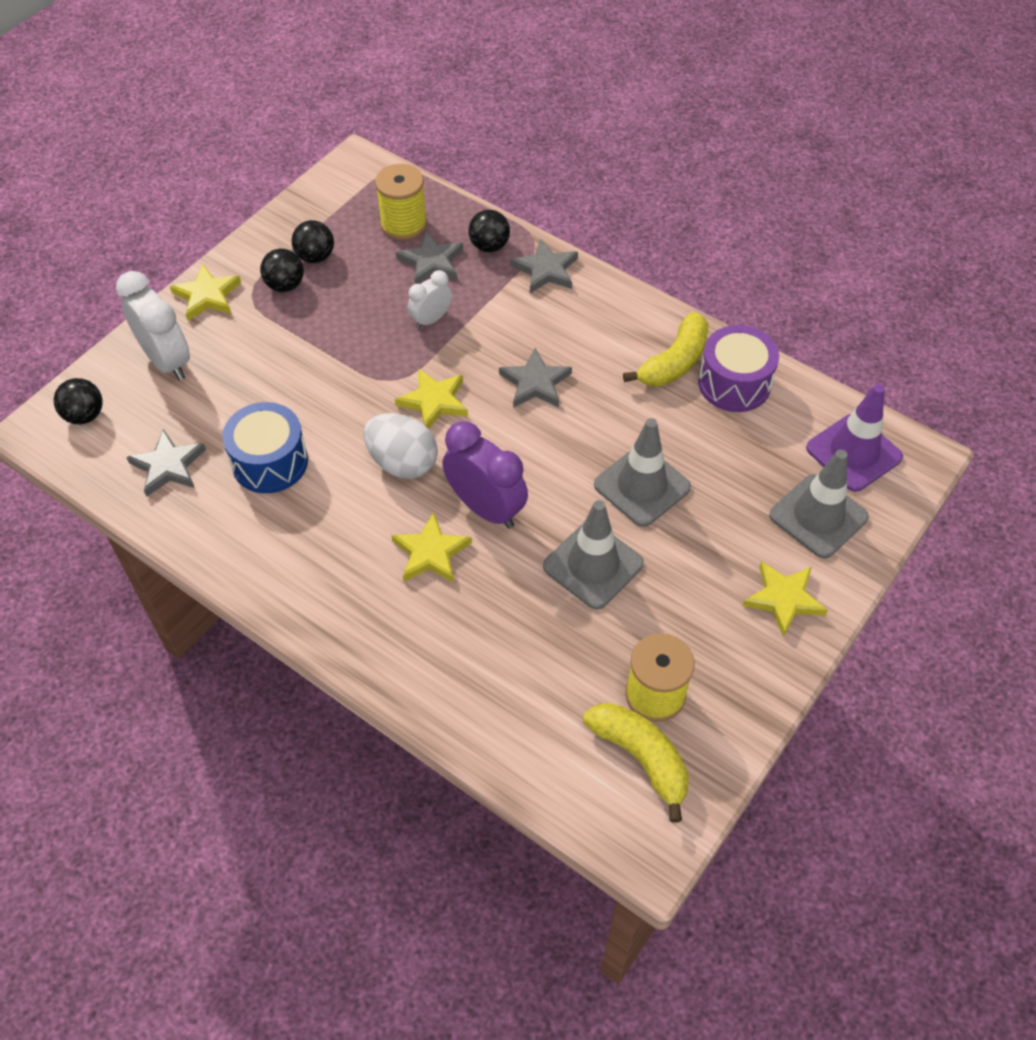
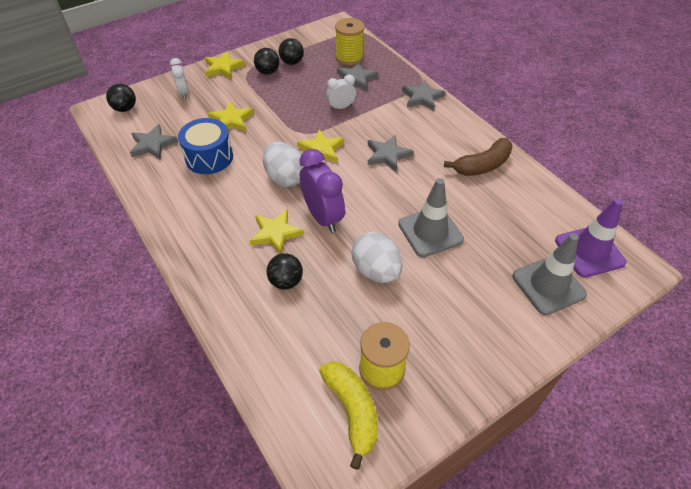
camera: 20 degrees right, 5 degrees down
white clock [116,271,190,381] -> white clock [170,58,189,99], size x0.58
black ball [468,210,510,252] -> black ball moved to [266,253,303,290]
grey traffic cone [543,500,644,610] -> white egg [351,232,402,283]
yellow banana [623,312,709,387] -> brown banana [444,138,513,176]
purple drum [698,325,779,412] -> none
yellow star [742,561,828,637] -> yellow star moved to [208,101,254,131]

